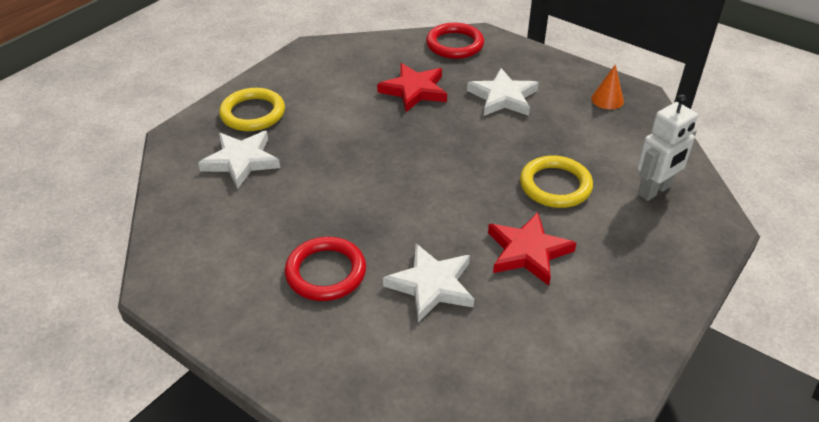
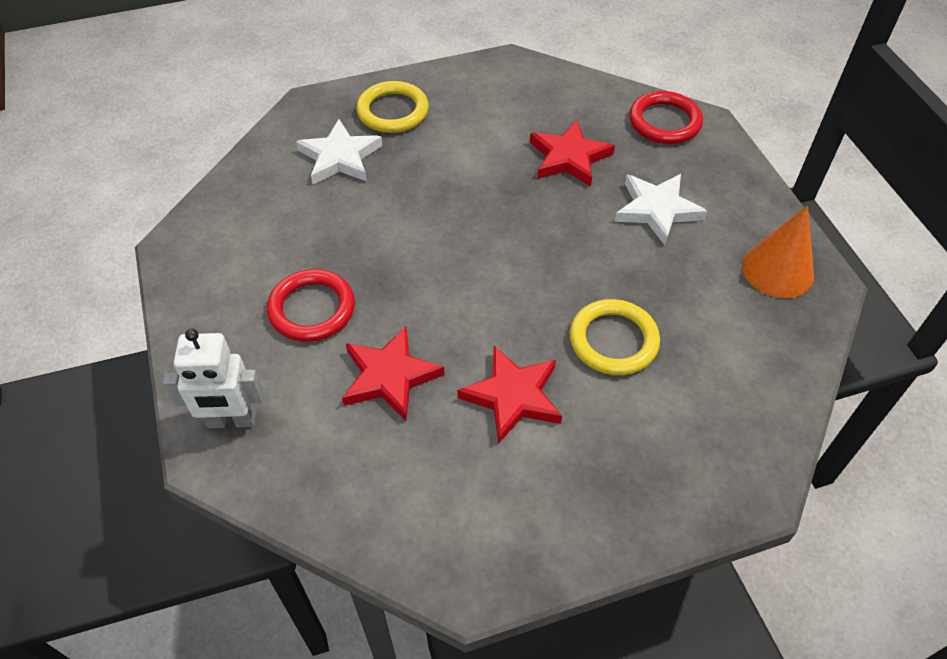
camera: 35 degrees right, 10 degrees up
white star [383,244,474,323] -> red star [342,326,445,421]
orange cone [591,64,624,110] -> orange cone [742,206,814,298], size x1.66
white robot [637,94,698,201] -> white robot moved to [163,328,264,428]

